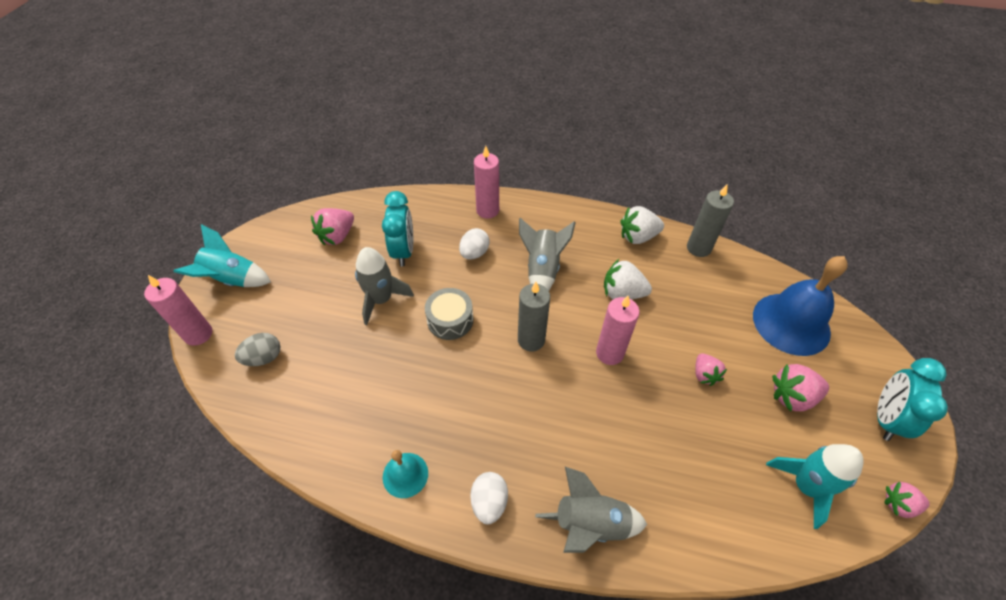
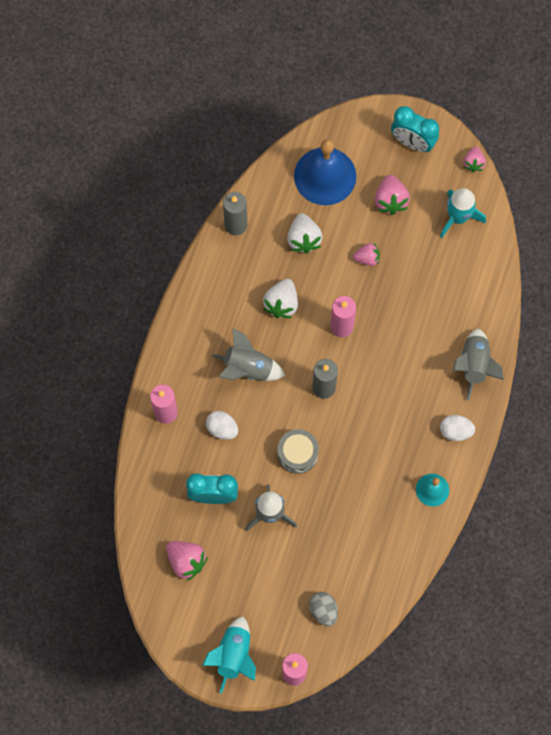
camera: 85 degrees left, 20 degrees up
white strawberry [621,206,664,244] -> white strawberry moved to [287,213,323,254]

